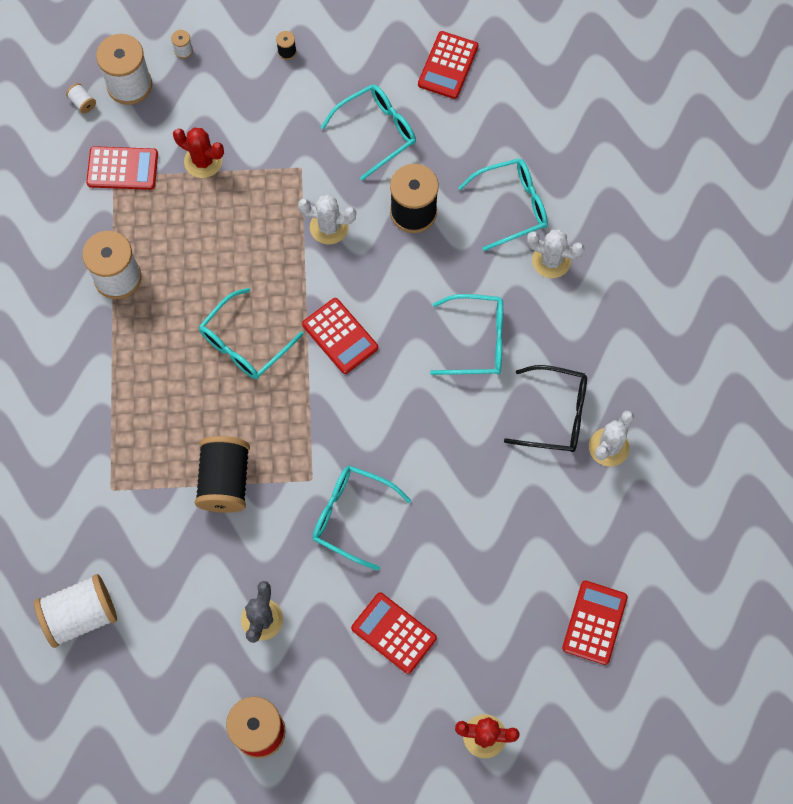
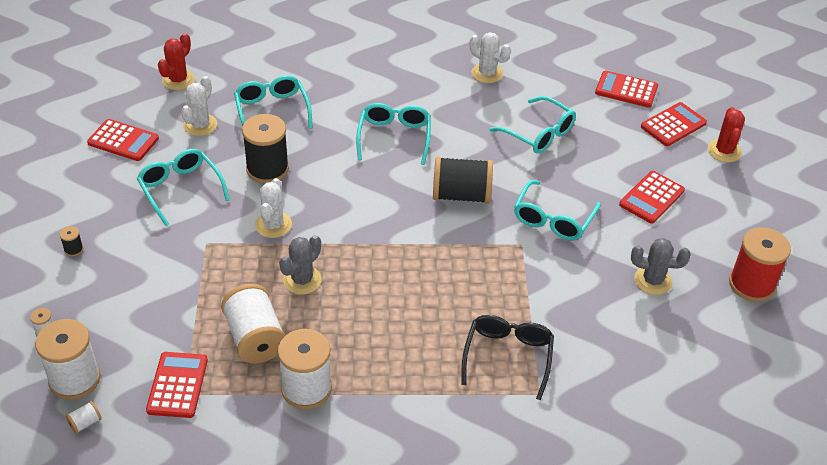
camera: 90 degrees left, 25 degrees down
white spool [34,574,117,648] -> white spool moved to [221,284,285,363]
red cactus [173,128,224,178] -> red cactus moved to [158,33,195,90]
black spool [195,436,250,513] -> black spool moved to [433,156,493,204]
turquoise glasses [199,288,304,379] -> turquoise glasses moved to [490,96,576,154]
red calculator [302,298,378,374] -> red calculator moved to [641,102,707,146]
black glasses [504,365,587,452] -> black glasses moved to [462,315,554,400]
white cactus [527,229,585,278] -> white cactus moved to [181,76,217,136]
none -> grey cactus [279,235,322,294]

